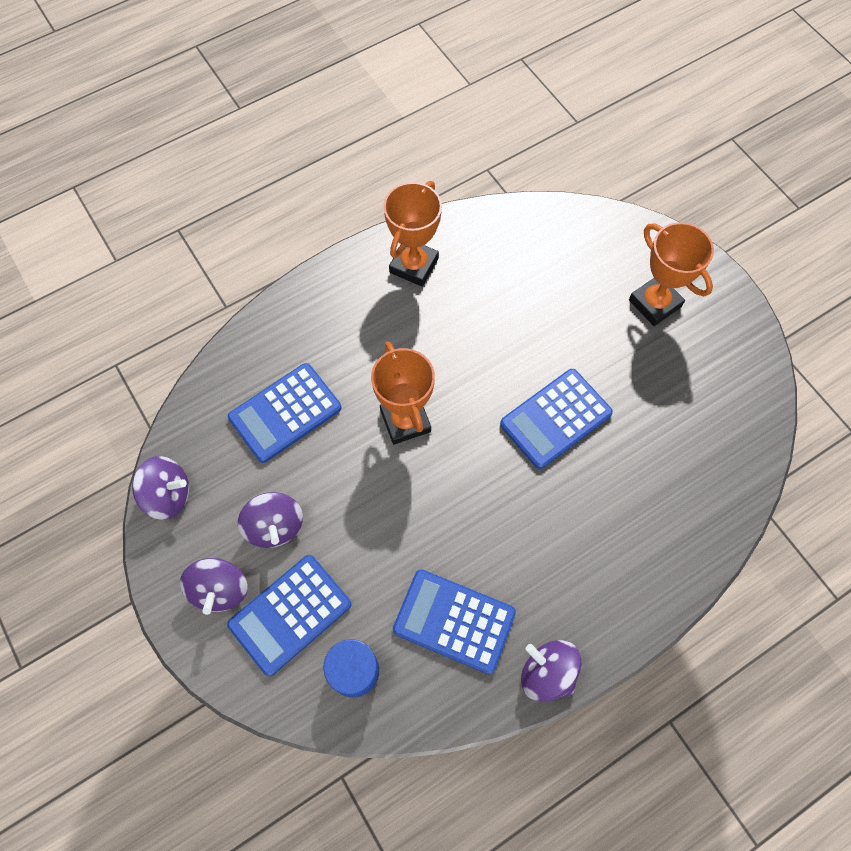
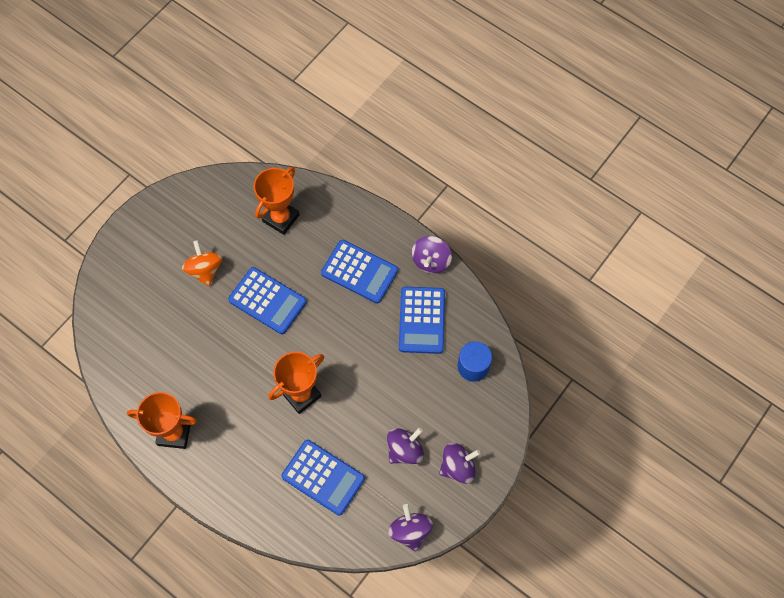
camera: 110 degrees left, 0 degrees up
blue calculator [227,555,351,676] -> blue calculator moved to [321,240,398,303]
orange trophy [629,222,714,326] -> orange trophy moved to [254,167,299,235]
none -> orange spinning top [182,240,222,286]

